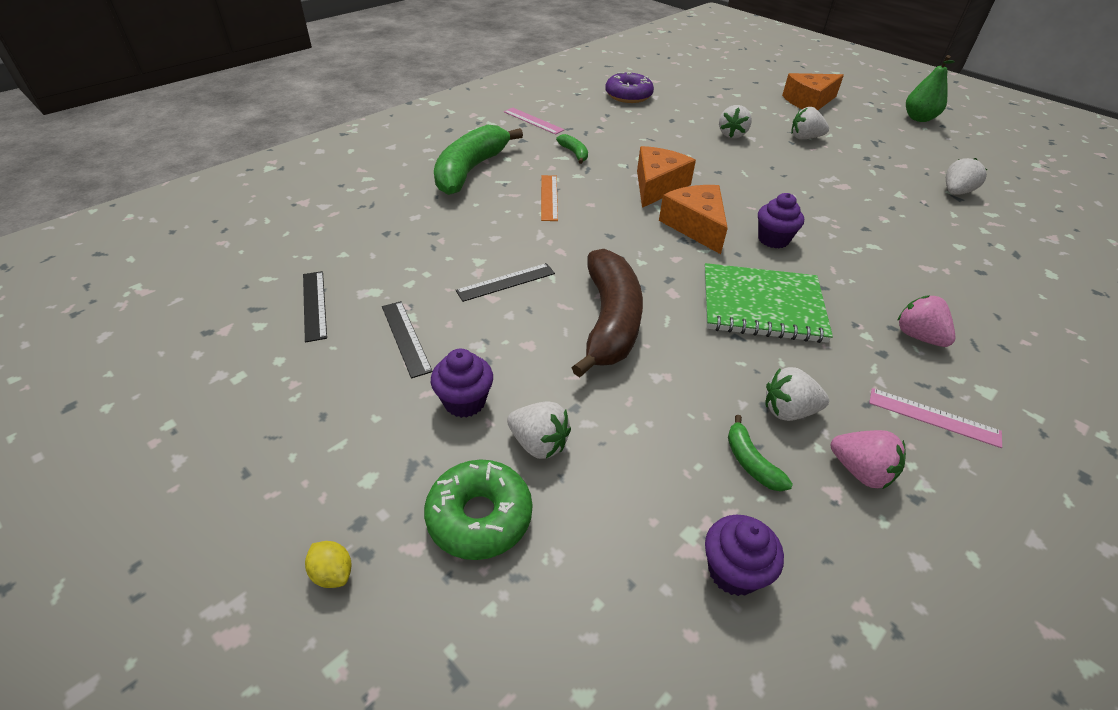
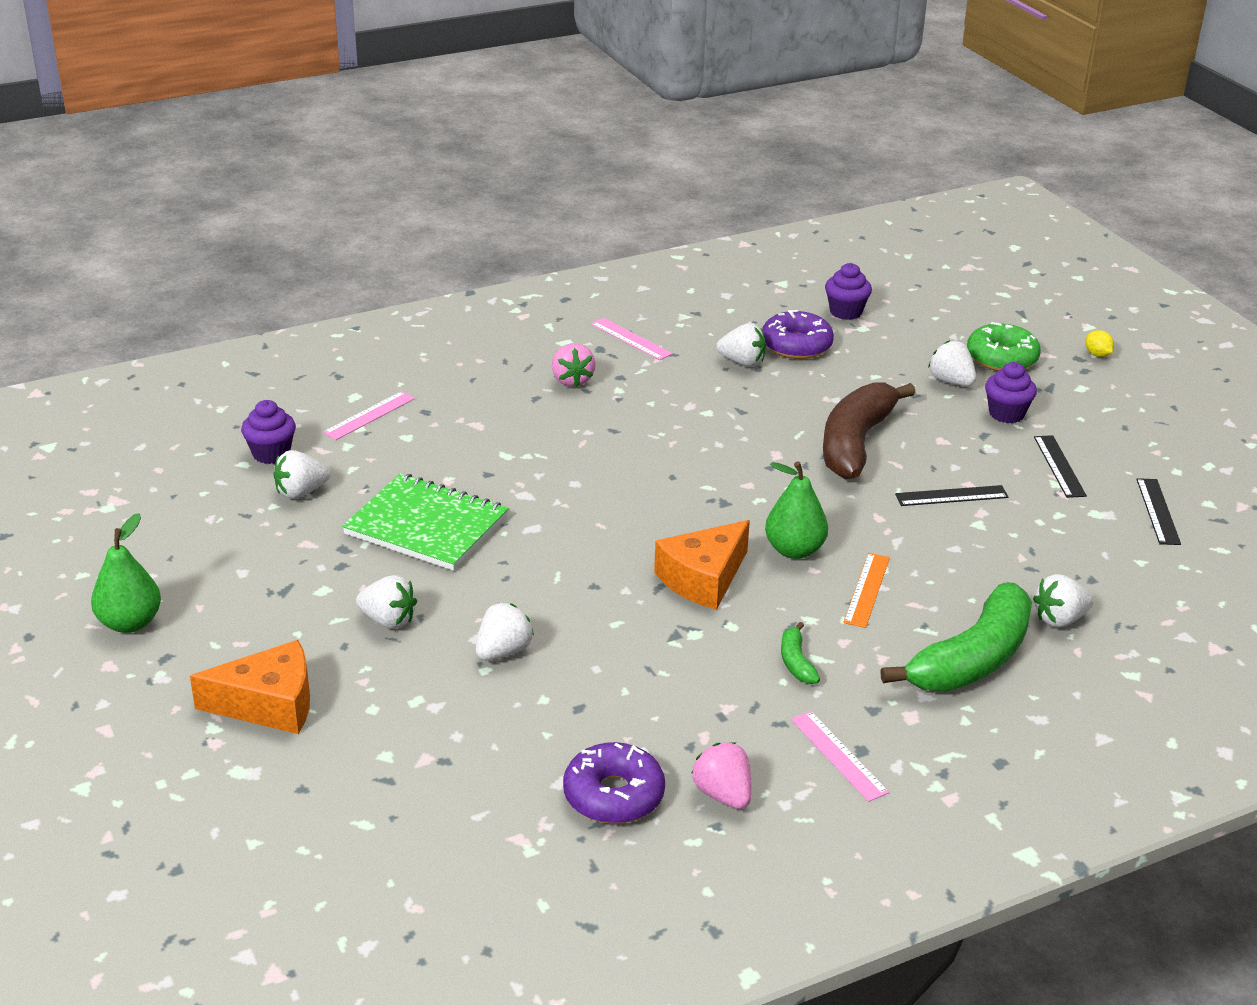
camera: 160 degrees left, 10 degrees down
orange cheese [659,185,728,254] -> none
green notebook [704,263,833,343] -> green notebook moved to [342,473,509,571]
green banana [728,415,793,492] -> purple donut [762,310,834,359]
purple cupcake [758,193,804,248] -> purple cupcake moved to [241,400,296,464]
pink strawberry [831,430,906,489] -> pink strawberry moved to [691,742,751,809]
none -> pink ruler [323,391,415,440]
none -> green pear [765,461,828,559]
none -> white strawberry [1033,574,1094,627]

